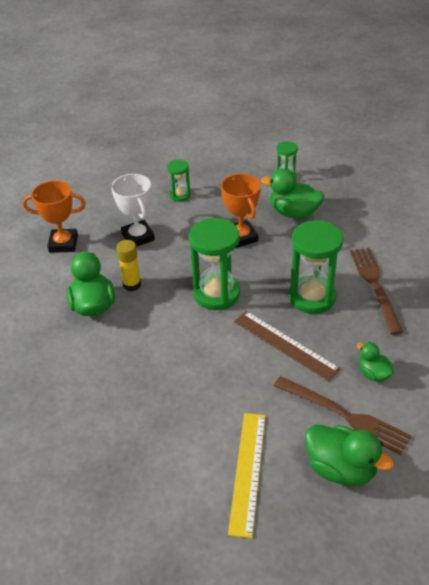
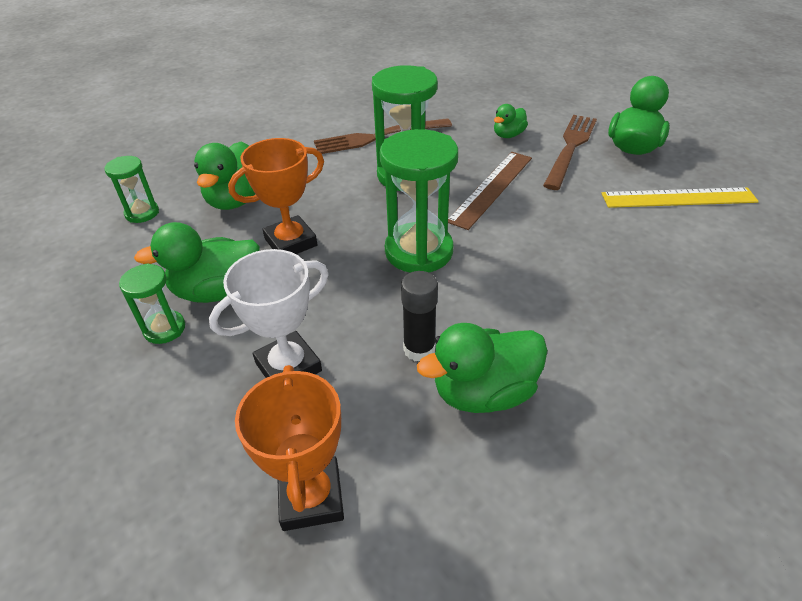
camera: 100 degrees left, 0 degrees up
yellow glue stick [116,240,141,291] -> black glue stick [401,271,438,362]
none -> green duck [134,222,260,303]

